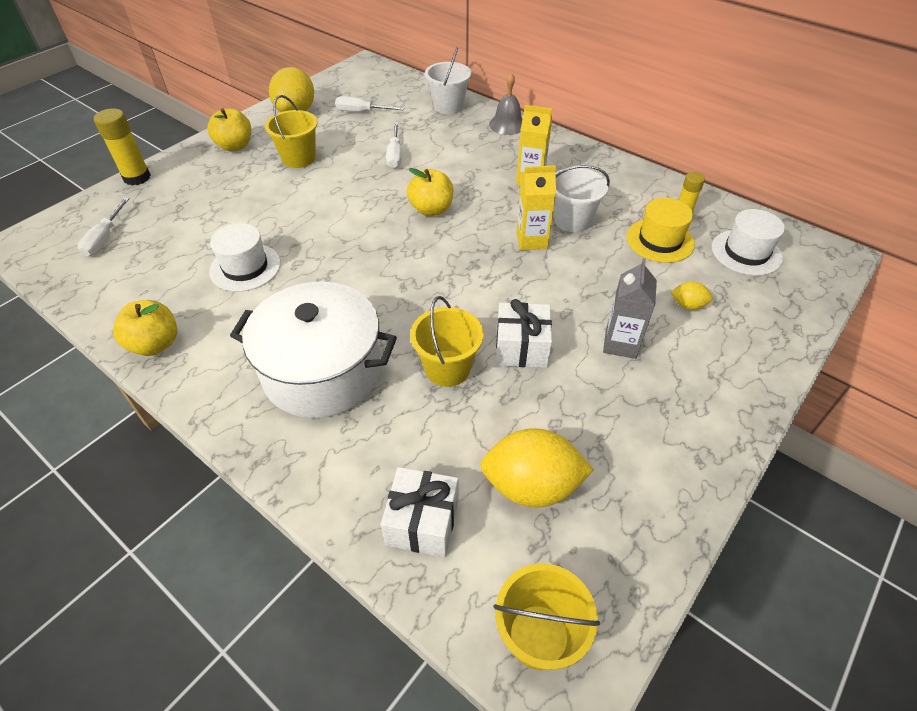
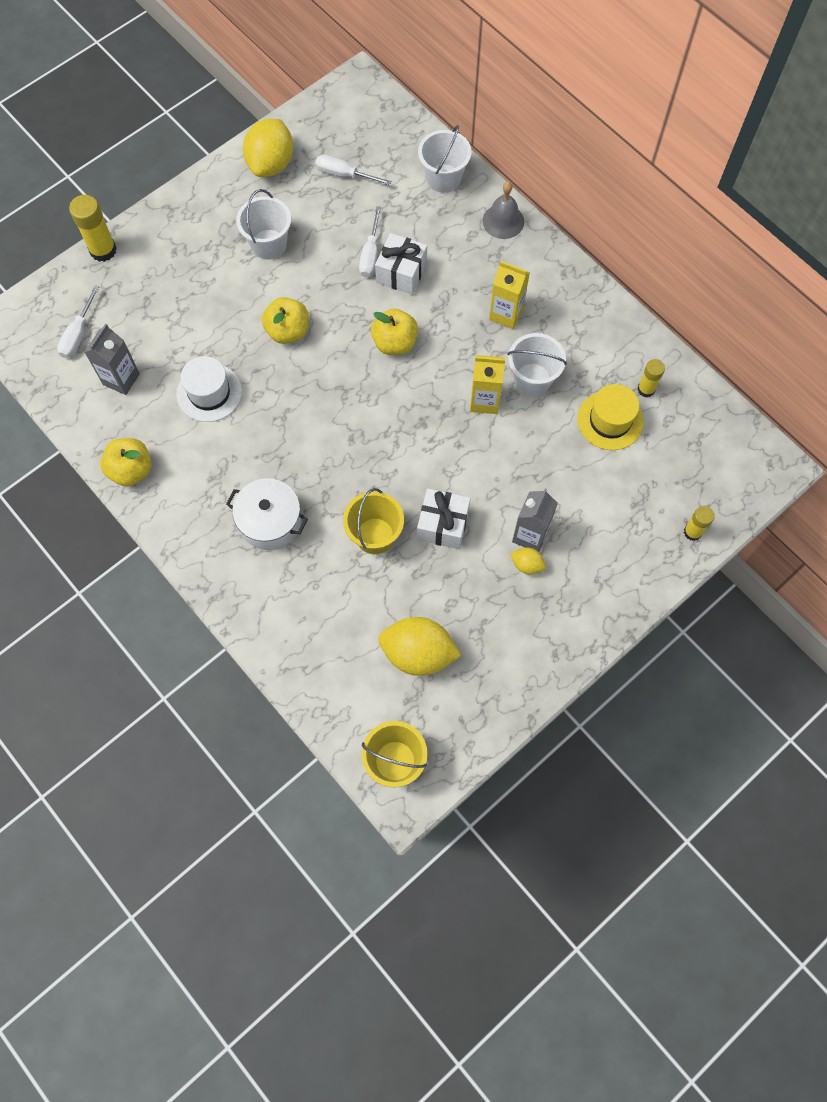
camera: 10 degrees right, 20 degrees up
yellow apple [207,108,251,151] -> yellow apple moved to [262,297,309,344]
white pot [230,282,397,418] -> white pot [226,478,308,550], size x0.62
yellow bucket [265,95,318,168] -> white bucket [236,189,291,260]
white gift [381,467,458,557] -> white gift moved to [375,233,427,295]
yellow lemon [671,281,713,310] -> yellow lemon moved to [510,547,546,575]
white hat [712,209,785,276] -> none
none -> grey carton [85,324,140,395]
none -> yellow glue stick [684,506,715,541]

